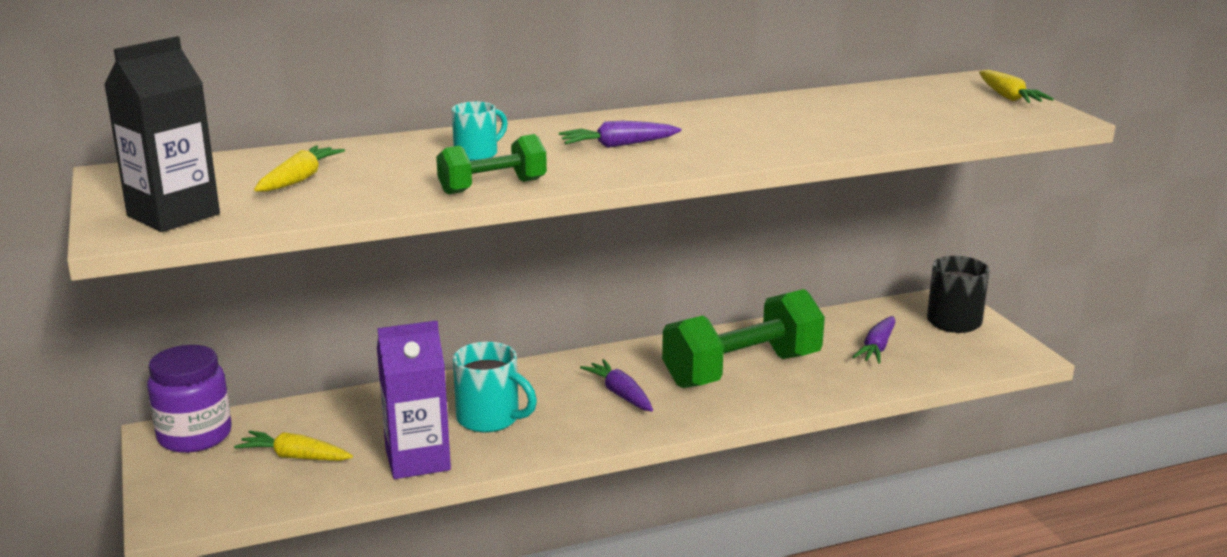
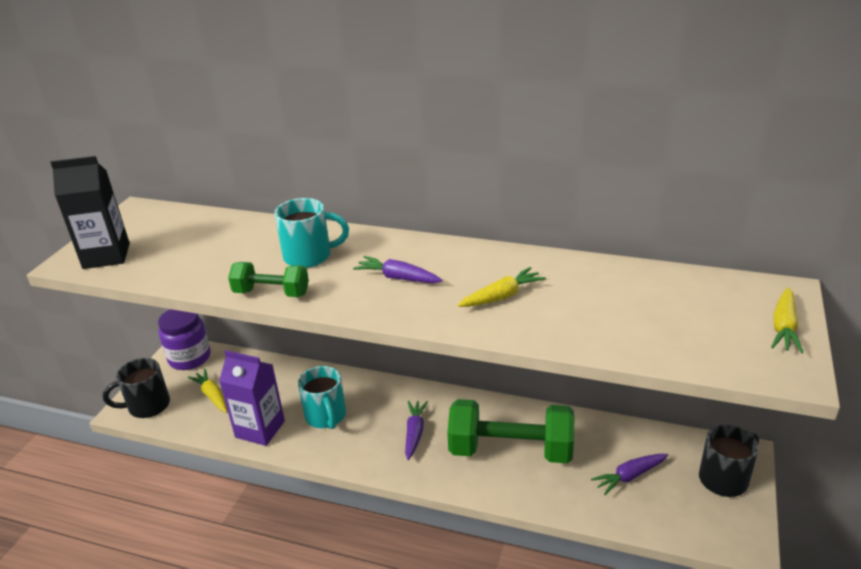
camera: 40 degrees right, 10 degrees up
yellow carrot [254,146,345,192] -> yellow carrot moved to [458,267,546,307]
turquoise mug [452,102,508,161] -> turquoise mug [274,198,349,268], size x1.56
none -> black mug [103,358,170,418]

